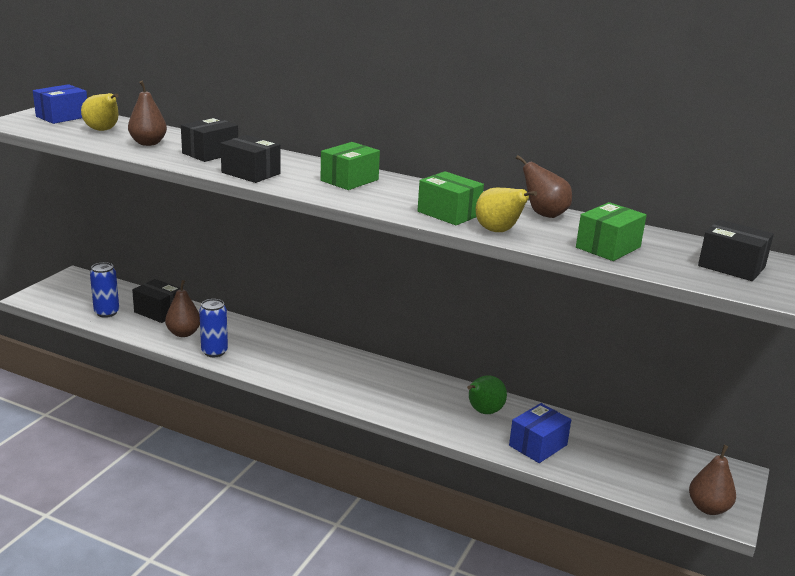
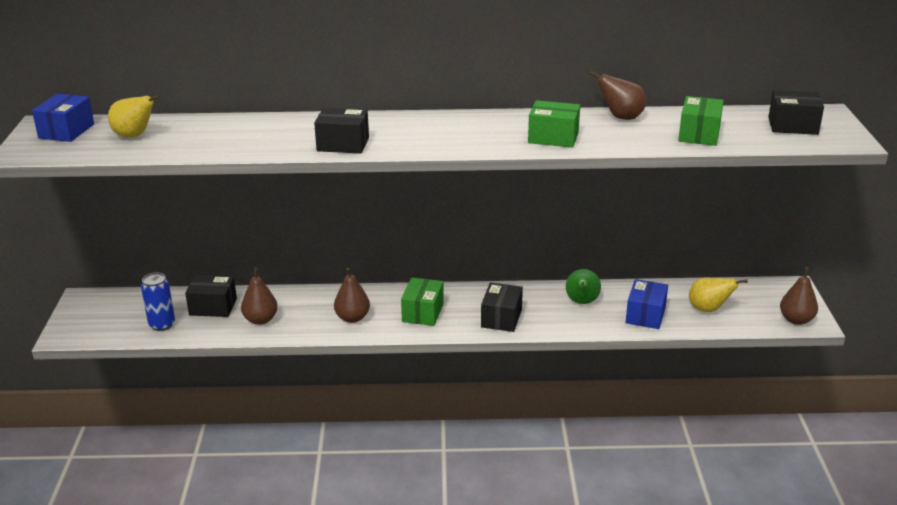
camera: 25 degrees left, 5 degrees up
brown pear [128,81,167,146] -> brown pear moved to [334,267,370,323]
black box [181,117,238,162] -> black box moved to [481,283,523,332]
blue can [199,299,228,357] -> none
green box [320,142,380,190] -> green box moved to [401,277,444,326]
yellow pear [475,188,537,232] -> yellow pear moved to [689,277,748,312]

